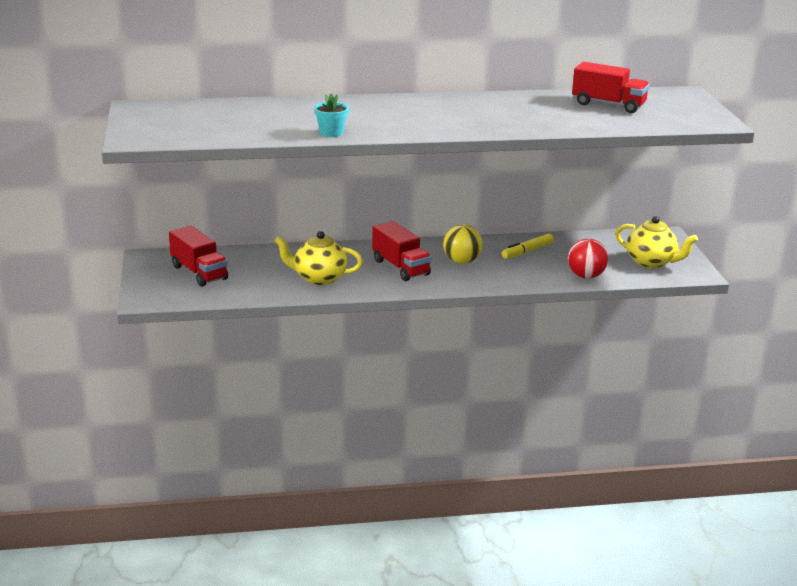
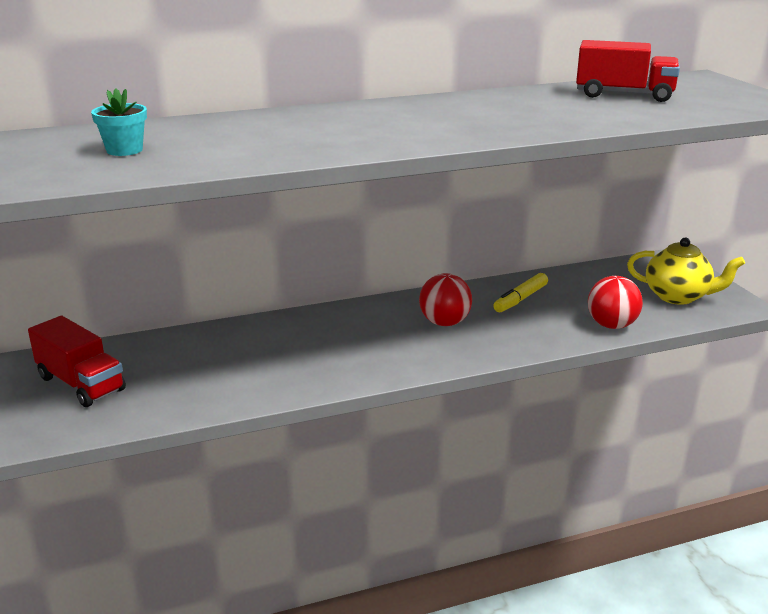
camera: 10 degrees left, 0 degrees up
yellow teapot [275,231,363,285] -> none
turquoise flower pot [314,94,349,137] -> turquoise flower pot moved to [91,89,147,156]
red truck [372,221,431,281] -> none
yellow ball [443,224,482,264] -> red ball [419,273,472,326]

